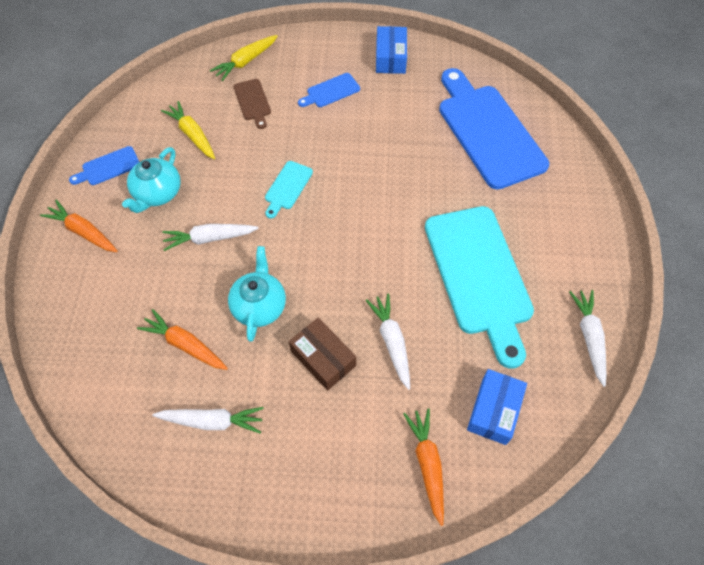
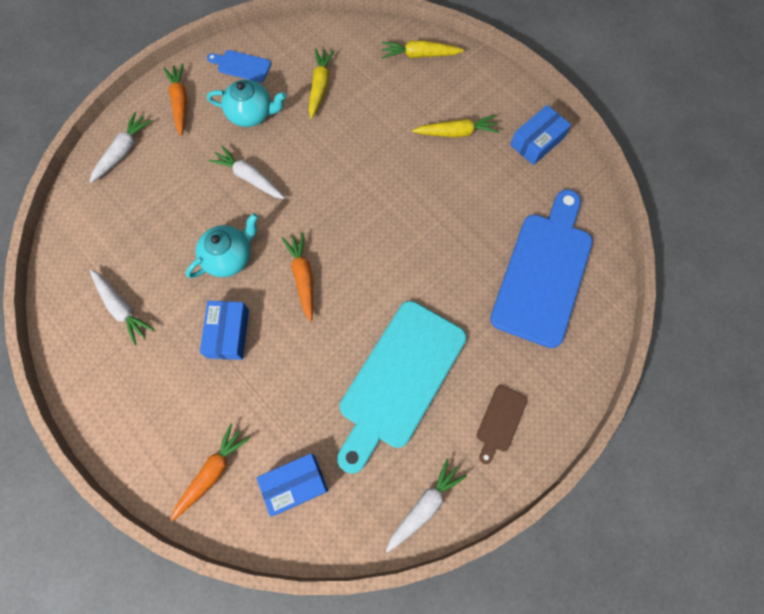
camera: 45 degrees right, 10 degrees up
turquoise teapot [122,147,181,213] -> turquoise teapot turned 150 degrees counterclockwise [207,80,286,127]
orange carrot [137,309,228,370] -> orange carrot moved to [282,233,313,322]
brown cutting board [234,79,271,129] -> brown cutting board moved to [476,385,527,464]
turquoise cutting board [265,161,313,219] -> none
brown box [289,318,356,391] -> blue box [200,301,249,360]
blue cutting board [298,73,360,107] -> yellow carrot [412,115,500,138]
white carrot [366,294,410,390] -> white carrot moved to [89,112,152,183]

